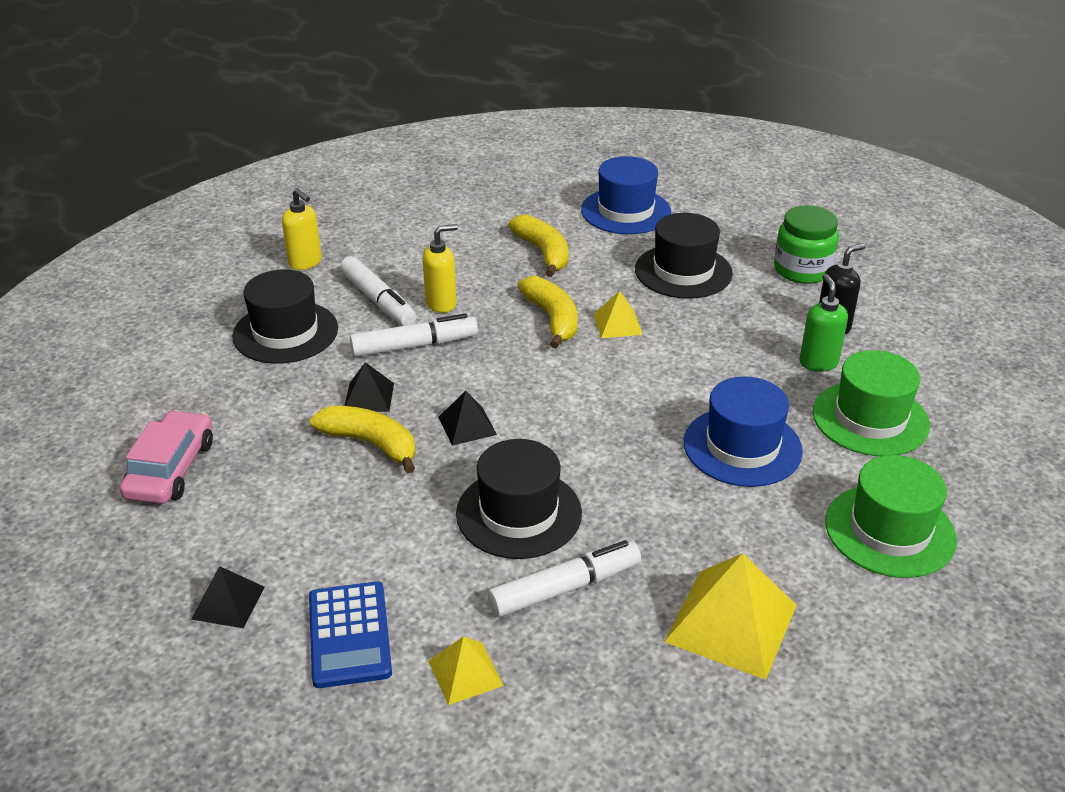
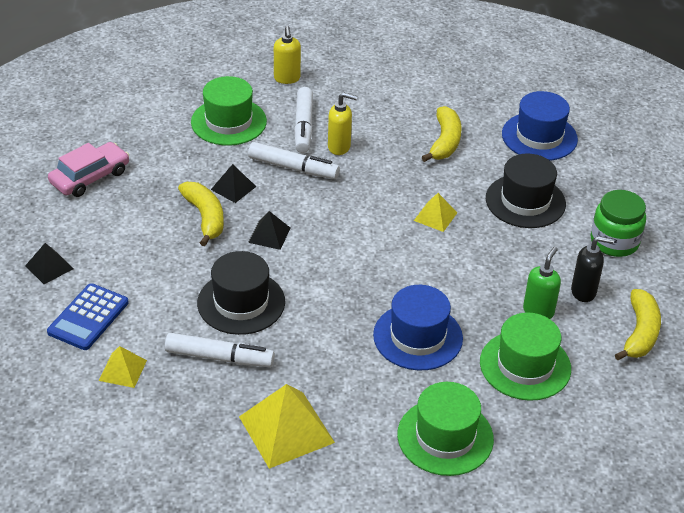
camera: 35 degrees right, 5 degrees up
black hat [232,269,338,364] -> green hat [191,76,267,146]
yellow banana [517,276,578,348] -> yellow banana moved to [615,289,661,360]

